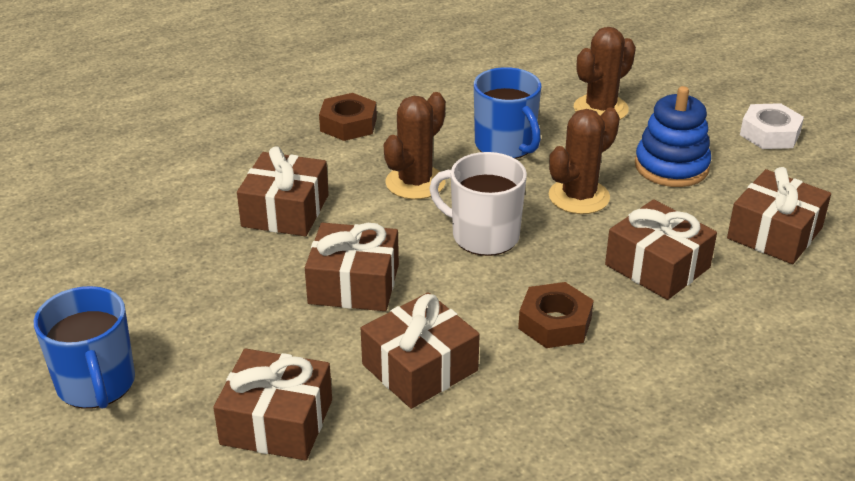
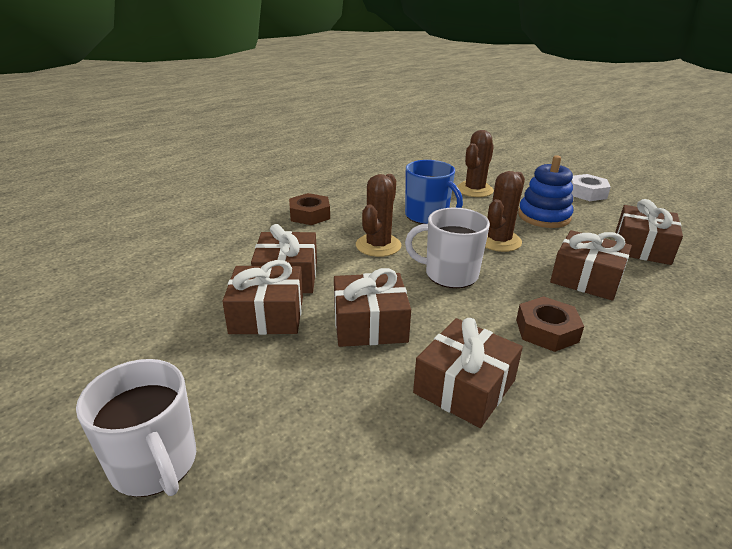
camera: 15 degrees left, 5 degrees down
blue mug [34,286,135,409] -> white mug [76,359,196,497]
brown gift [213,348,332,460] -> brown gift moved to [222,260,303,335]

